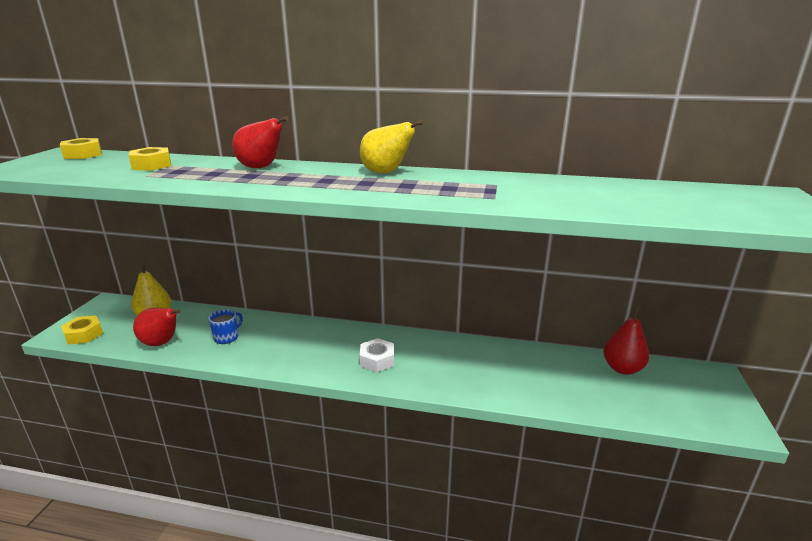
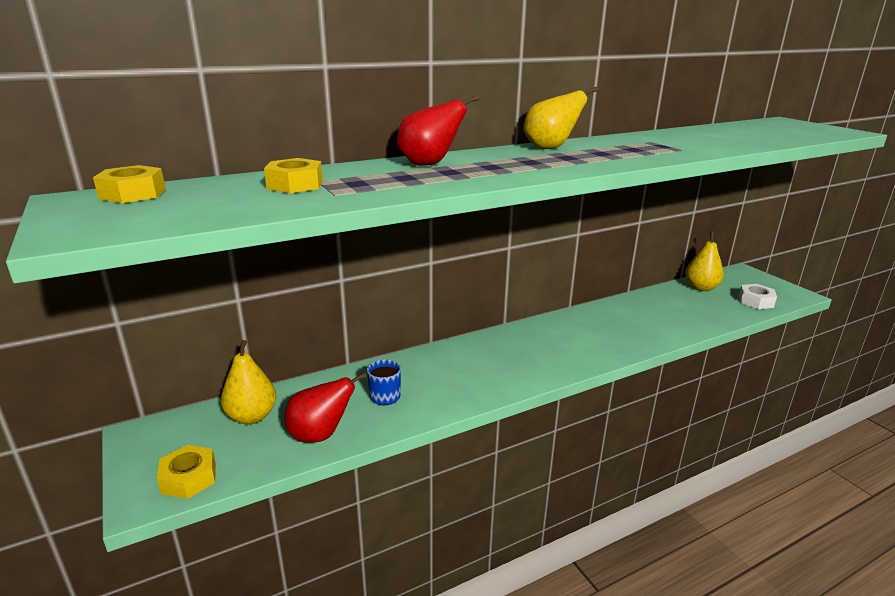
camera: 40 degrees left, 0 degrees up
white nut [359,338,394,372] -> white nut moved to [739,284,777,309]
red pear [604,307,649,375] -> yellow pear [685,231,724,291]

